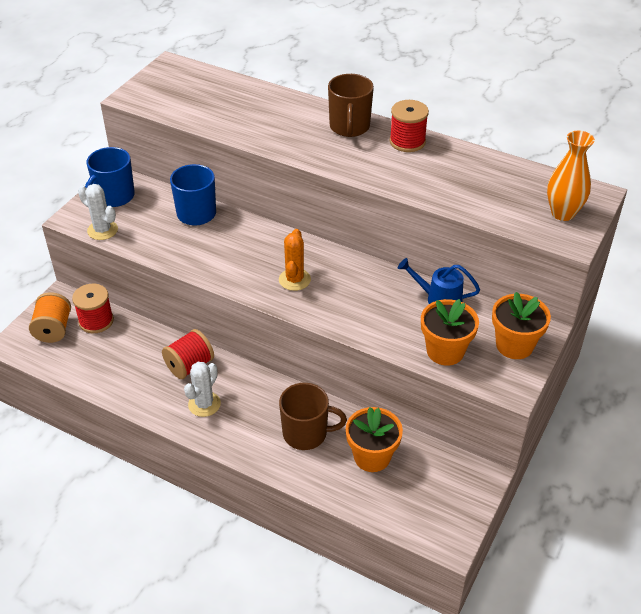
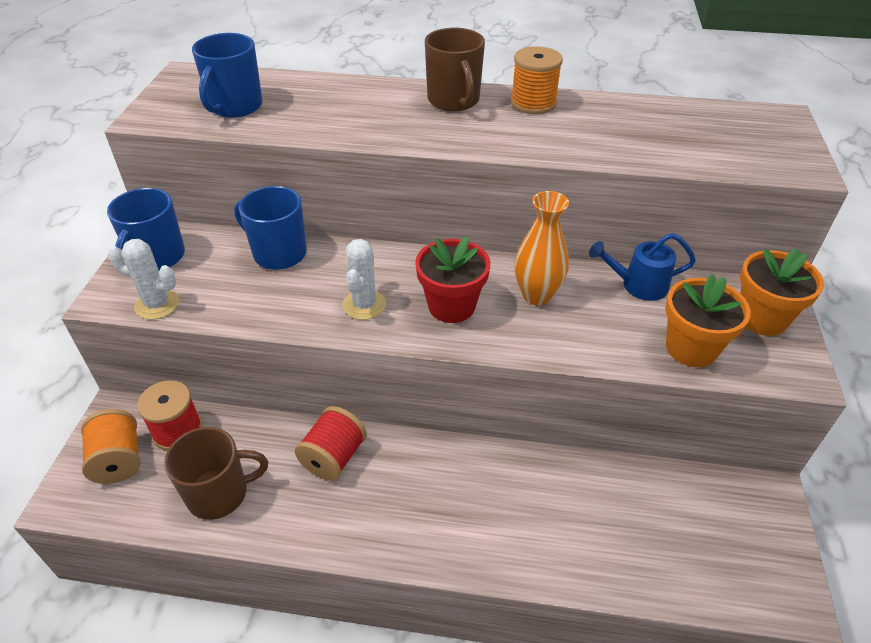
camera: 20 degrees left, 0 degrees up
white cactus [184,362,221,417] -> white cactus moved to [342,239,386,320]
orange cactus [279,229,311,291] -> red flower pot [415,237,490,323]
brown mug [279,383,347,450] -> brown mug moved to [164,427,268,520]
orange flower pot [346,407,403,472] -> none
red spool [389,100,429,152] -> orange spool [511,46,563,114]
orange vase [547,131,595,221] -> orange vase moved to [514,191,569,305]
none -> blue mug [192,33,263,118]

